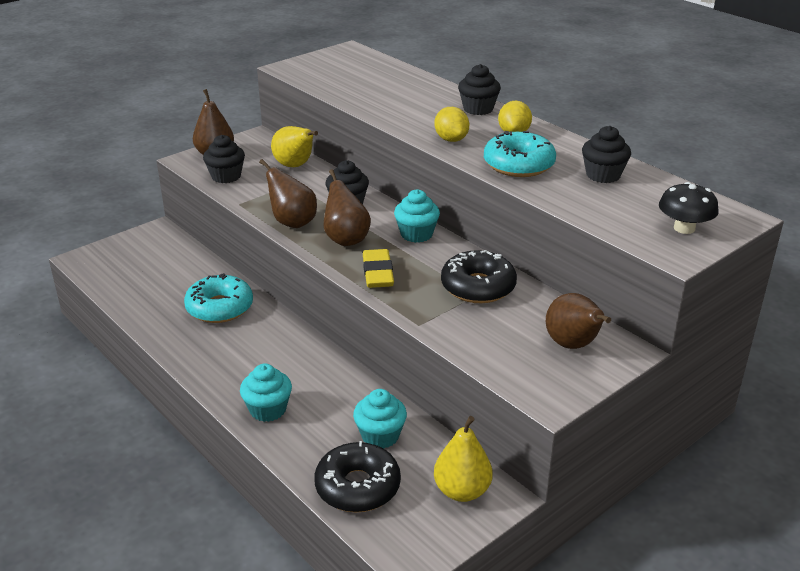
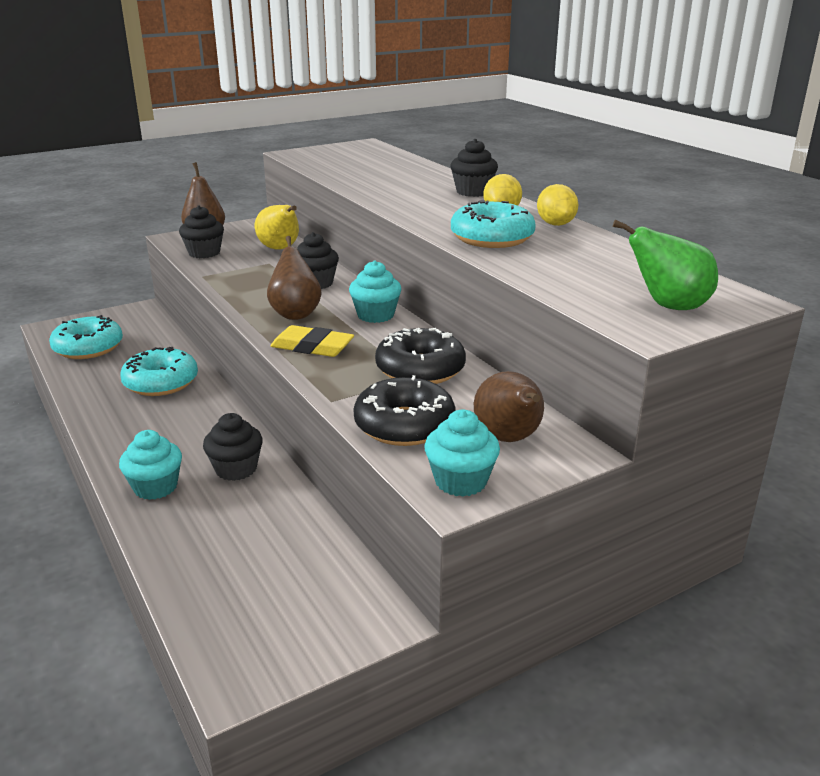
camera: 10 degrees right, 5 degrees down
brown pear [259,159,317,228] -> none
black donut [314,441,401,513] -> black donut moved to [353,375,456,446]
turquoise cupcake [353,389,407,449] -> turquoise cupcake moved to [424,410,500,497]
yellow eraser [363,249,394,288] -> yellow eraser turned 75 degrees counterclockwise [270,325,354,357]
yellow lemon [434,107,469,142] -> yellow lemon moved to [537,184,578,226]
yellow pear [434,416,493,502] -> none
black cupcake [582,126,631,183] -> black cupcake moved to [203,413,263,481]
black mushroom [659,182,719,234] -> green pear [613,220,718,310]
none -> turquoise donut [49,315,123,359]

